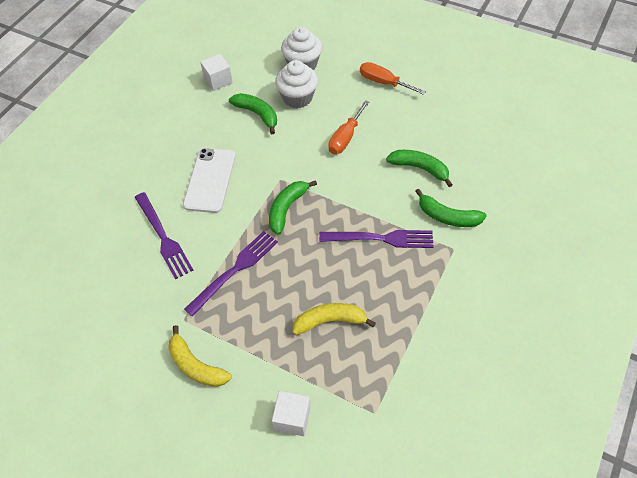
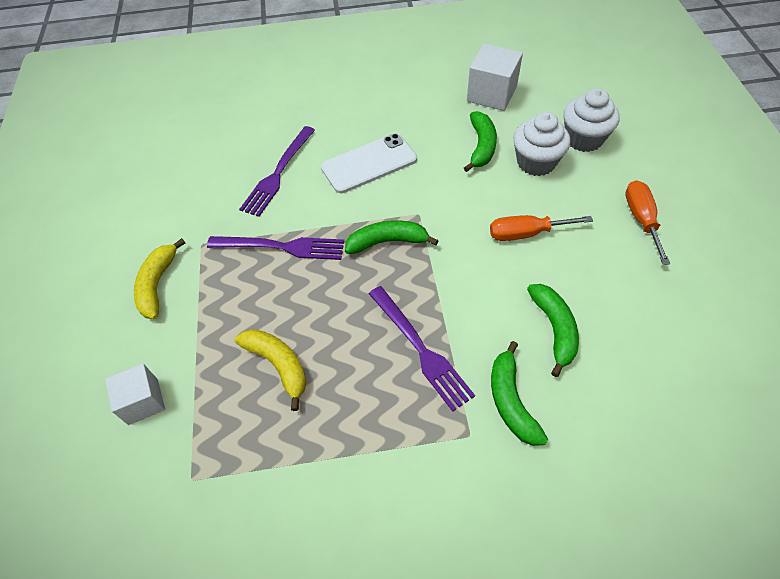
camera: 55 degrees right, 0 degrees up
white cube [200,54,233,91] -> white cube [467,44,523,111], size x1.51

